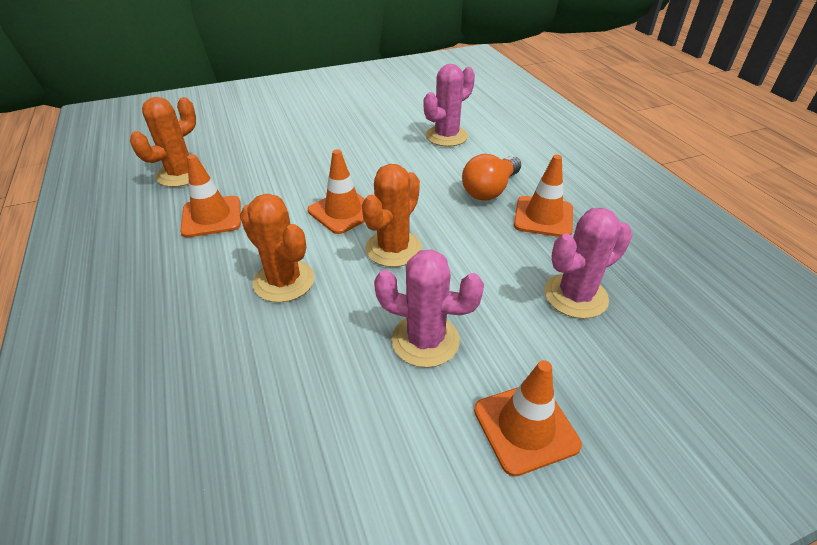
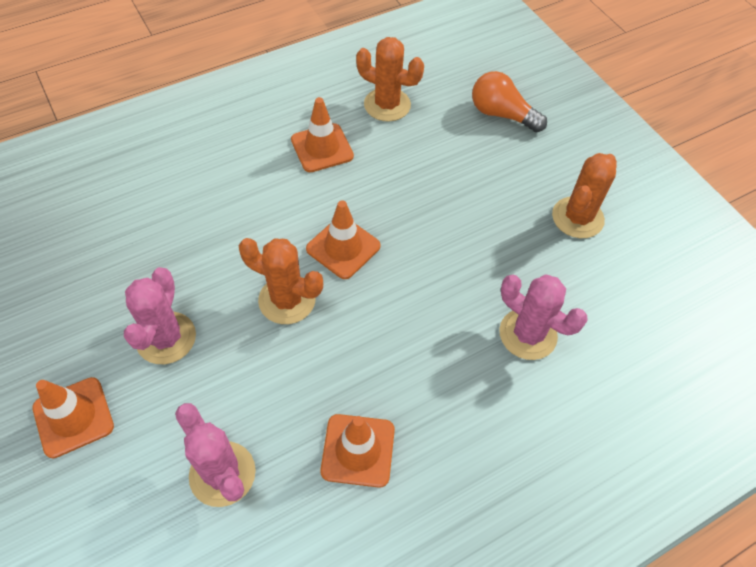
camera: 80 degrees right, 15 degrees up
orange cactus [240,194,314,303] -> orange cactus moved to [552,153,617,238]
orange light bulb [462,154,521,201] -> orange light bulb moved to [472,71,547,132]

